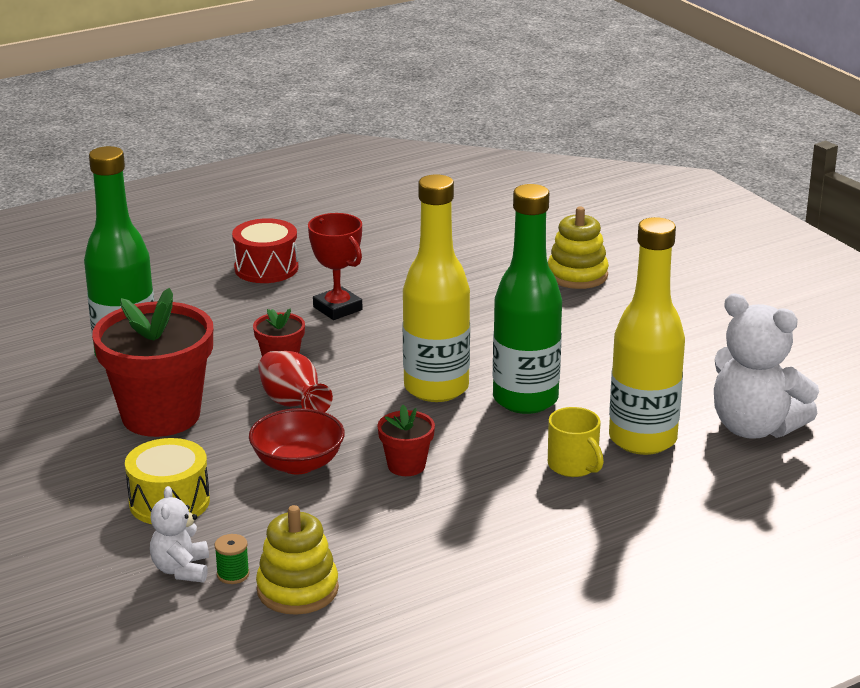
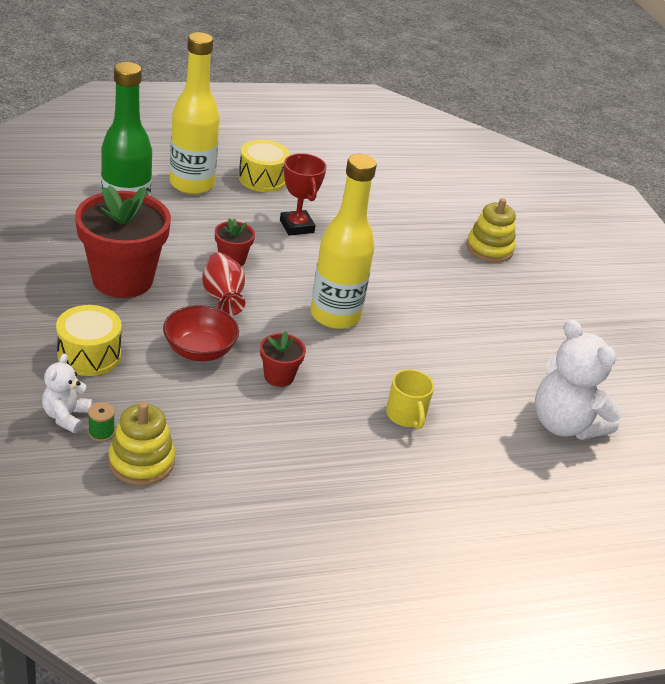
camera: 10 degrees right, 10 degrees up
red drum [232,218,298,283] -> yellow drum [239,140,290,192]
green bottle [493,184,562,414] -> none
yellow bottle [609,217,685,455] -> yellow bottle moved to [170,32,220,194]

